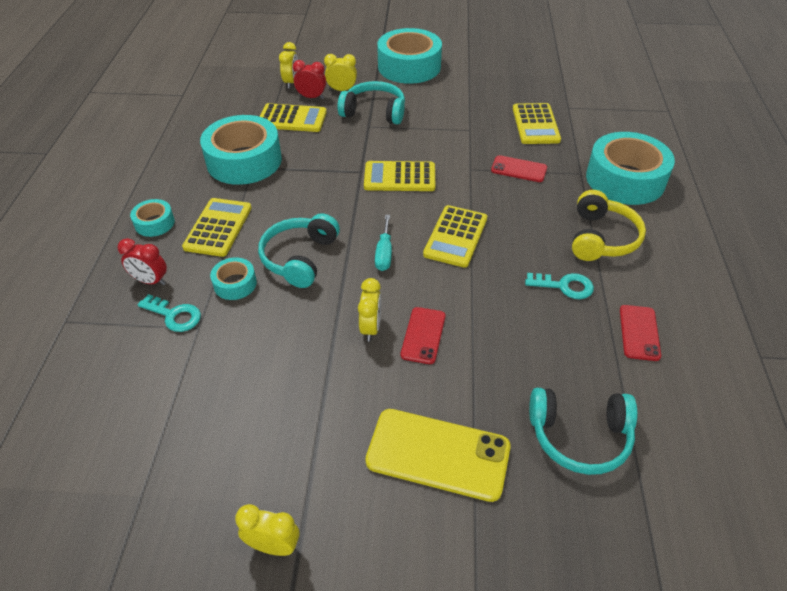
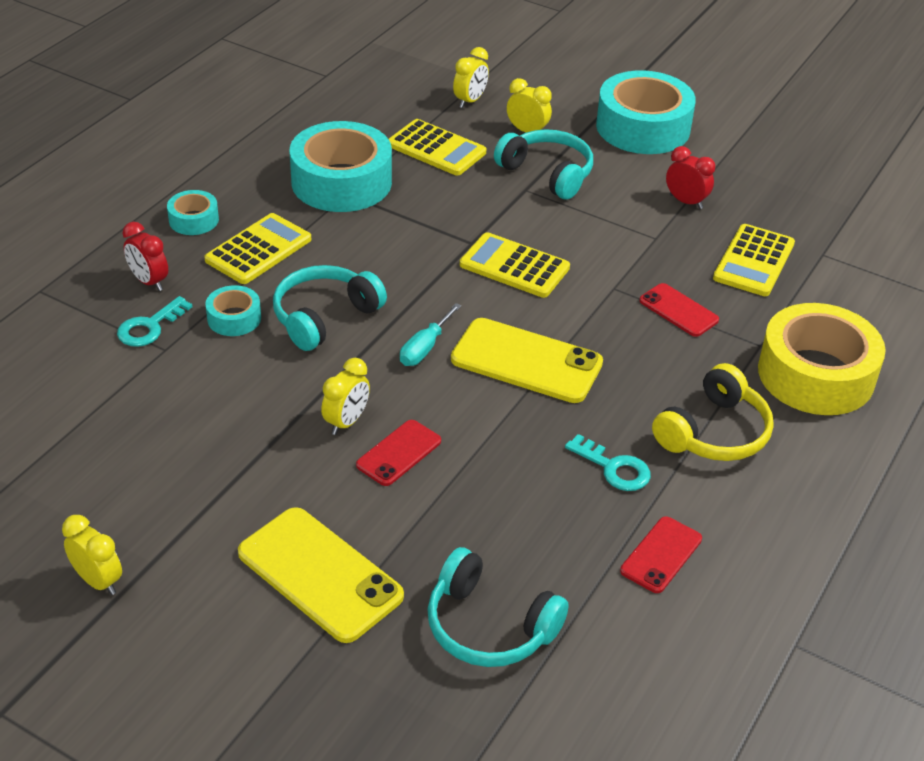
camera: 25 degrees right, 5 degrees down
turquoise key [137,294,201,332] -> turquoise key turned 75 degrees clockwise [117,296,193,347]
red clock [293,60,326,99] -> red clock moved to [666,146,715,209]
yellow calculator [423,205,487,268] -> yellow phone [451,318,603,403]
turquoise tape [586,132,675,205] -> yellow tape [758,303,886,415]

